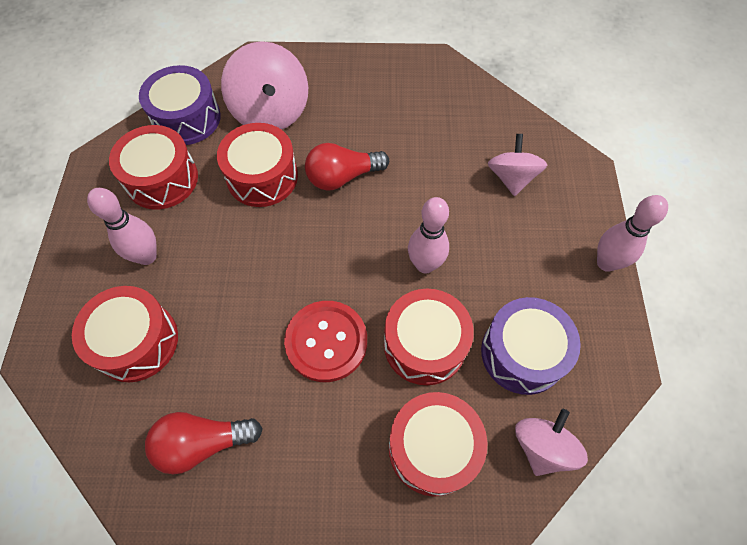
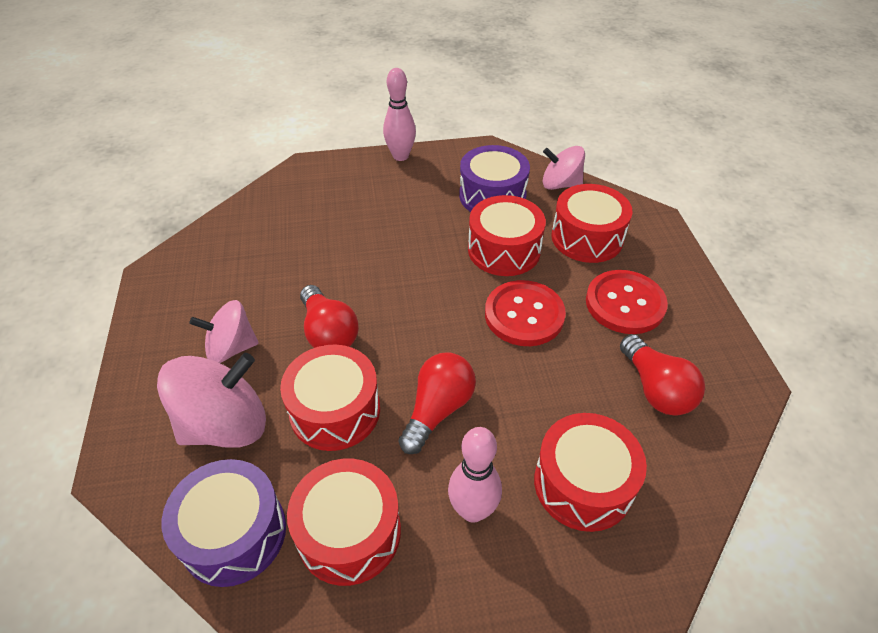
camera: 100 degrees left, 15 degrees down
pink bowling pin [408,197,449,273] -> none
pink spinning top [488,134,547,196] -> pink spinning top moved to [189,300,259,363]
none -> red light bulb [399,352,476,454]
none -> red button [586,270,668,334]

